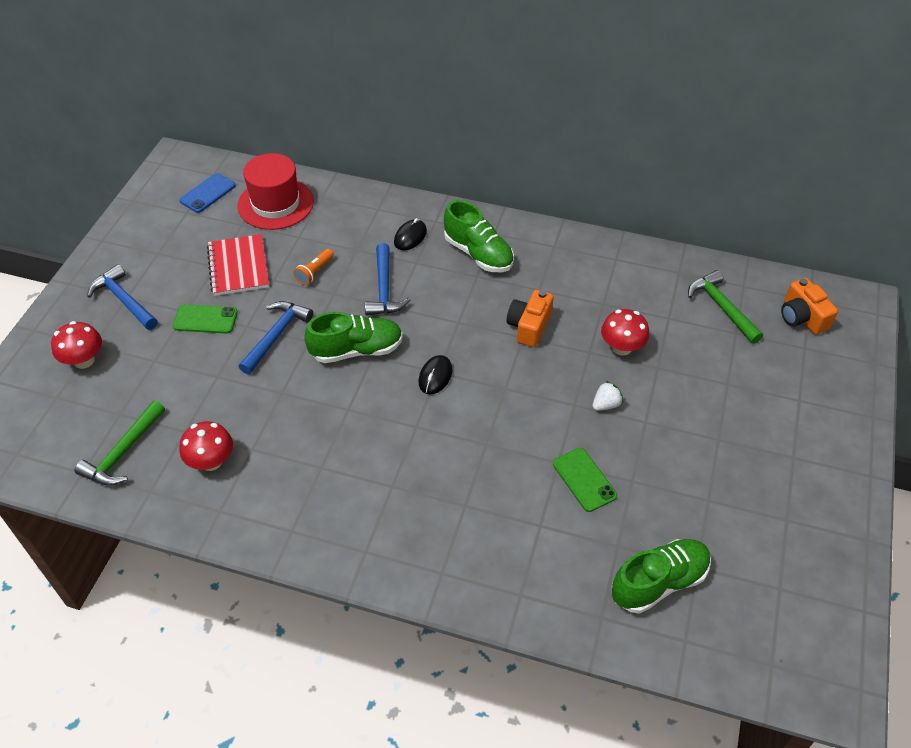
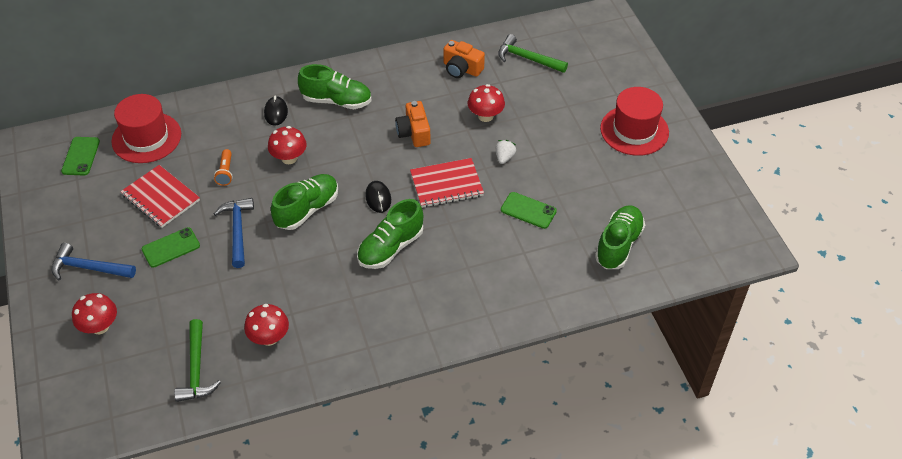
camera: 35 degrees left, 0 degrees up
blue phone [179,173,236,213] -> green phone [61,137,100,175]
blue hammer [365,243,410,316] -> red mushroom [268,126,307,164]
orange camera [781,278,838,335] -> orange camera moved to [444,40,485,78]
none -> green shoe [357,199,423,269]
none -> red notebook [410,158,484,208]
none -> red hat [600,87,669,156]

